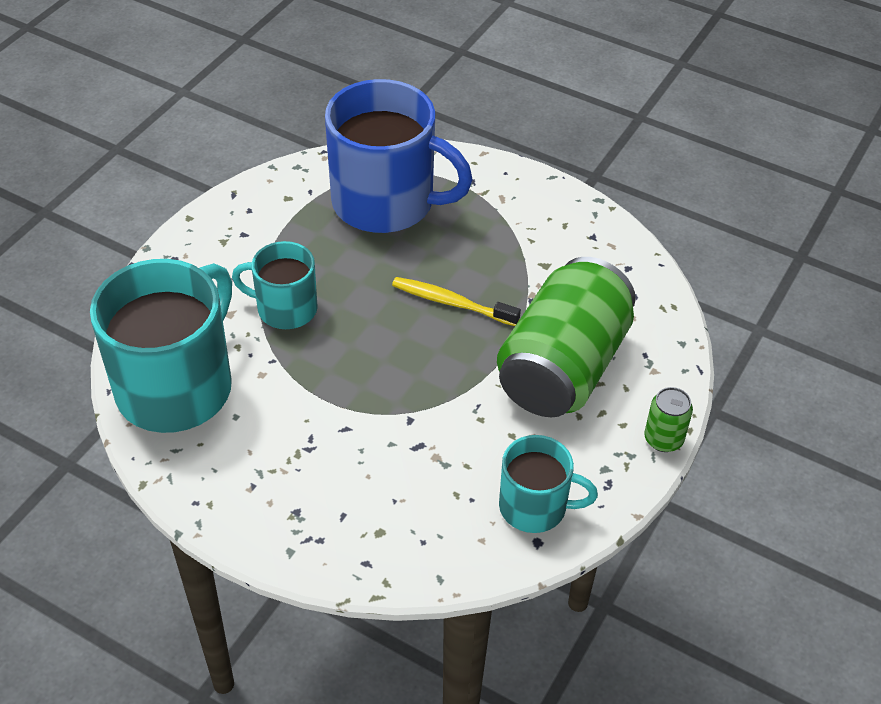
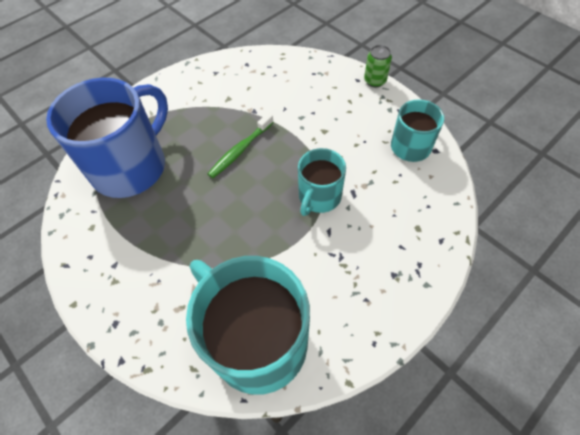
camera: 70 degrees left, 10 degrees up
turquoise mug [232,241,318,329] -> turquoise mug moved to [298,148,346,216]
yellow toothbrush [392,277,521,326] -> green toothbrush [208,113,274,178]
green can [497,257,636,417] -> none

